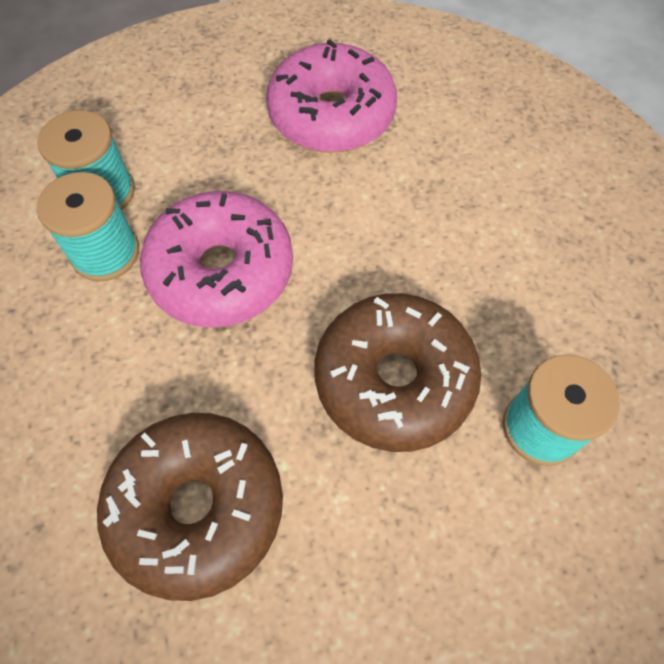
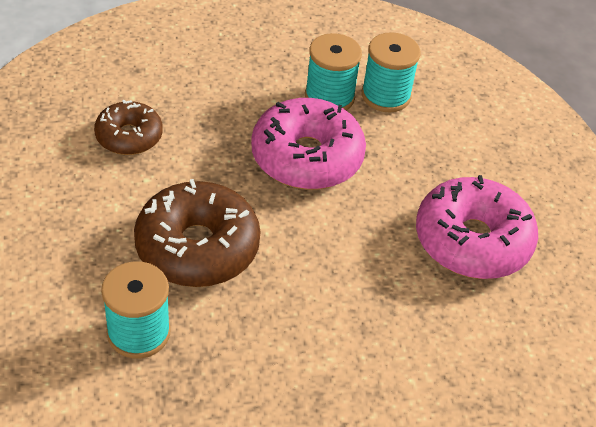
camera: 90 degrees right, 15 degrees down
brown donut [97,413,283,601] -> brown donut [94,100,163,155], size x0.59

